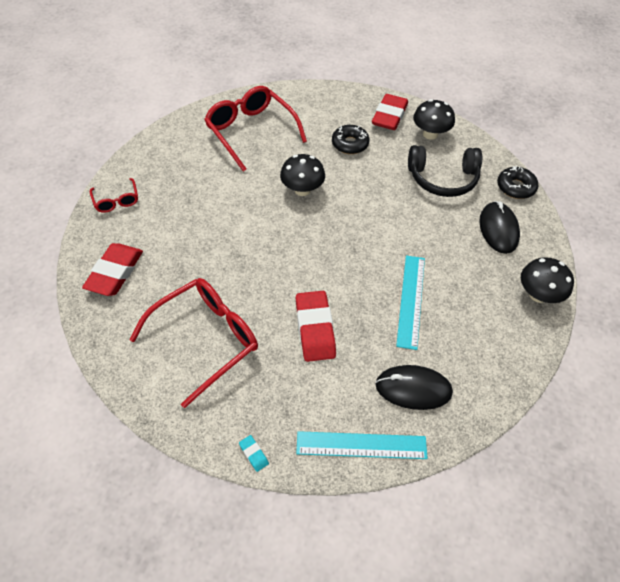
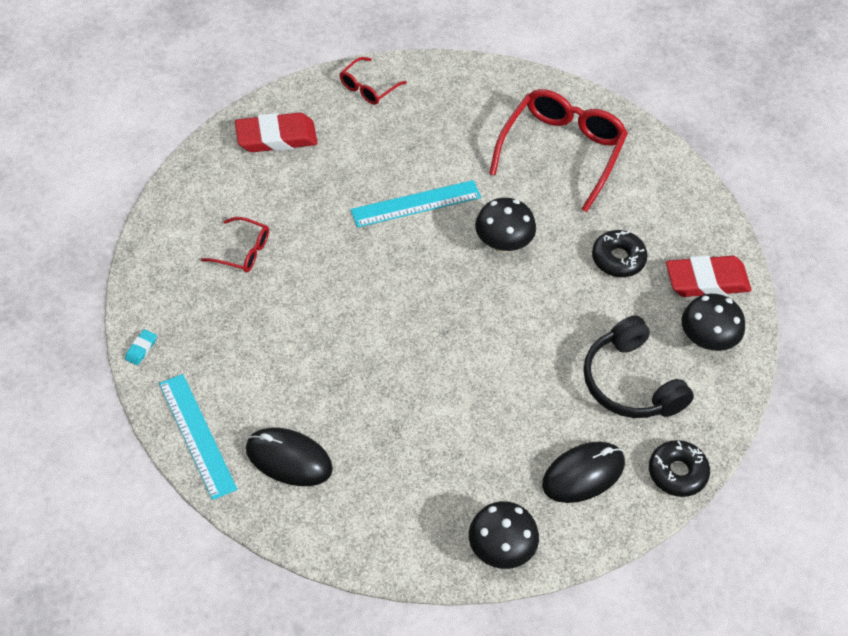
camera: 60 degrees right, 0 degrees up
red glasses [129,278,258,408] -> red glasses [201,217,269,273], size x0.49
red eraser [296,291,336,362] -> none
black mouse [375,365,453,410] -> black mouse turned 45 degrees counterclockwise [246,428,333,486]
turquoise ruler [396,255,425,350] -> turquoise ruler moved to [351,180,481,227]

